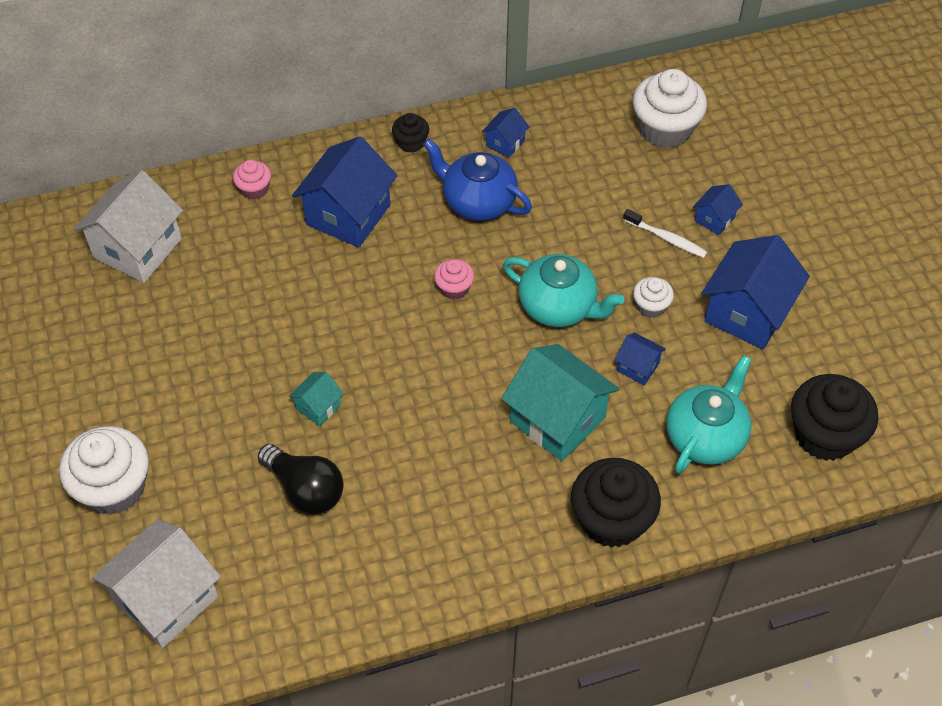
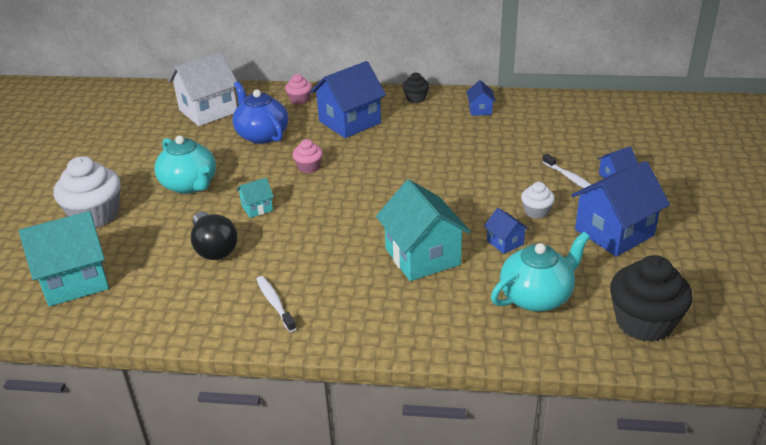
camera: 25 degrees right, 20 degrees down
white house [92,519,221,648] -> turquoise house [19,211,109,307]
blue teapot [423,139,532,221] -> blue teapot moved to [232,81,288,144]
pink cupcake [434,259,474,300] -> pink cupcake moved to [293,139,323,173]
blue house [482,108,530,158] -> blue house turned 60 degrees counterclockwise [467,80,496,116]
turquoise teapot [503,254,624,327] -> turquoise teapot moved to [154,136,216,194]
black cupcake [571,458,661,548] -> none
white cupcake [633,69,707,148] -> none
none -> white toothbrush [256,276,296,332]

